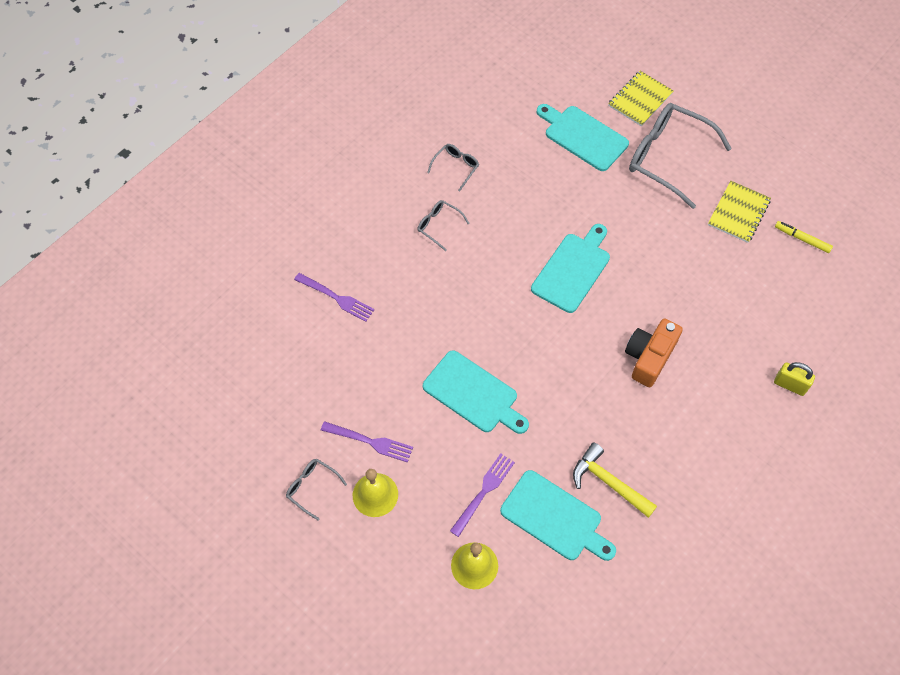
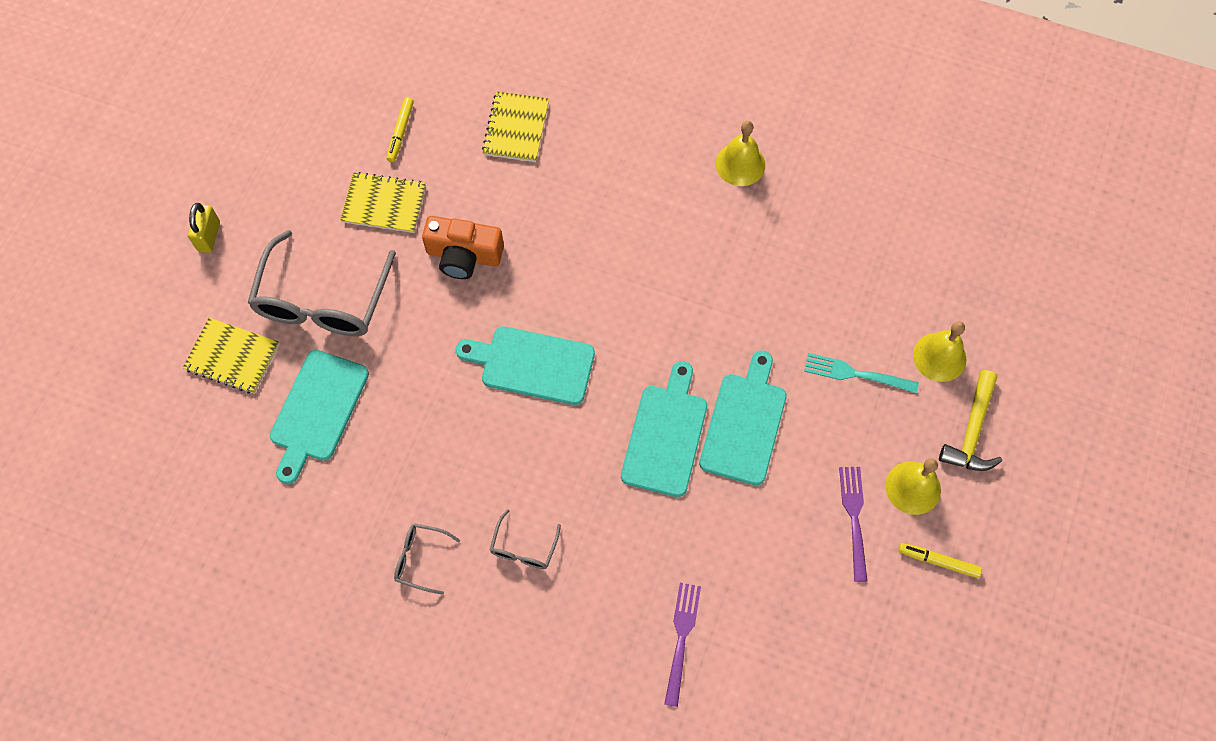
camera: 110 degrees left, 5 degrees up
grey glasses [286,459,347,520] -> yellow marker [898,543,982,578]
purple fork [450,453,515,537] -> turquoise fork [804,353,919,394]
turquoise cutting board [500,470,616,561] -> turquoise cutting board moved to [621,361,707,497]
yellow hammer [573,442,657,518] -> yellow hammer moved to [939,370,1002,471]
orange camera [625,318,683,387] -> orange camera moved to [422,216,504,279]
yellow padlock [774,362,815,396] -> yellow padlock moved to [188,203,220,253]
none -> yellow notebook [482,91,549,162]
none -> yellow bell [716,121,765,186]

